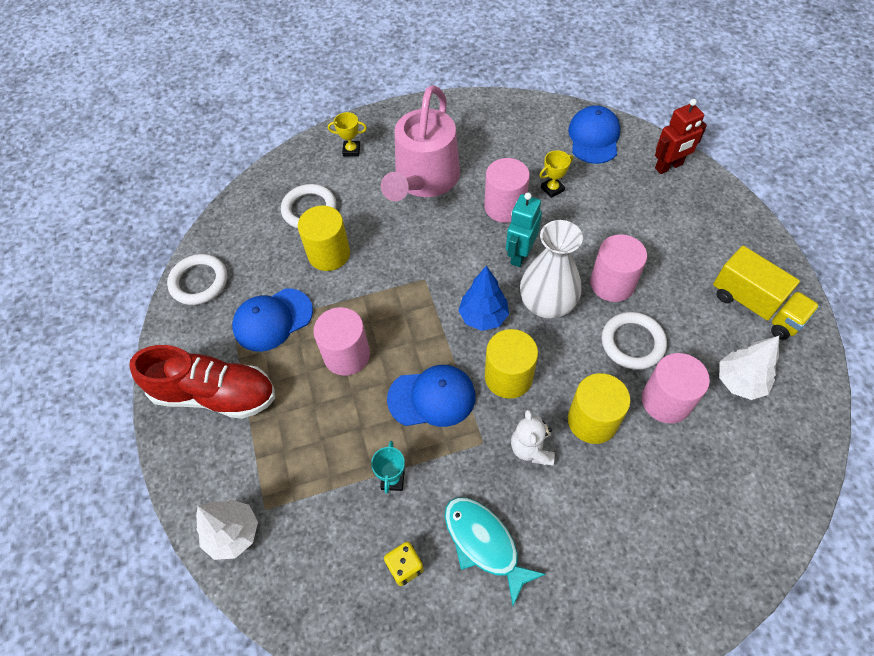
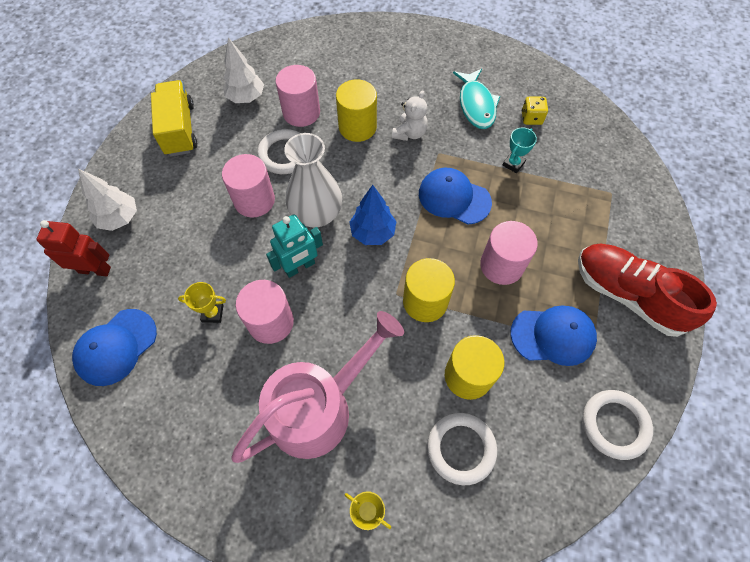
camera: 150 degrees left, 5 degrees up
white tree [196,499,258,560] -> white tree moved to [78,169,137,231]
yellow cylinder [485,329,538,399] -> yellow cylinder moved to [403,258,455,322]

